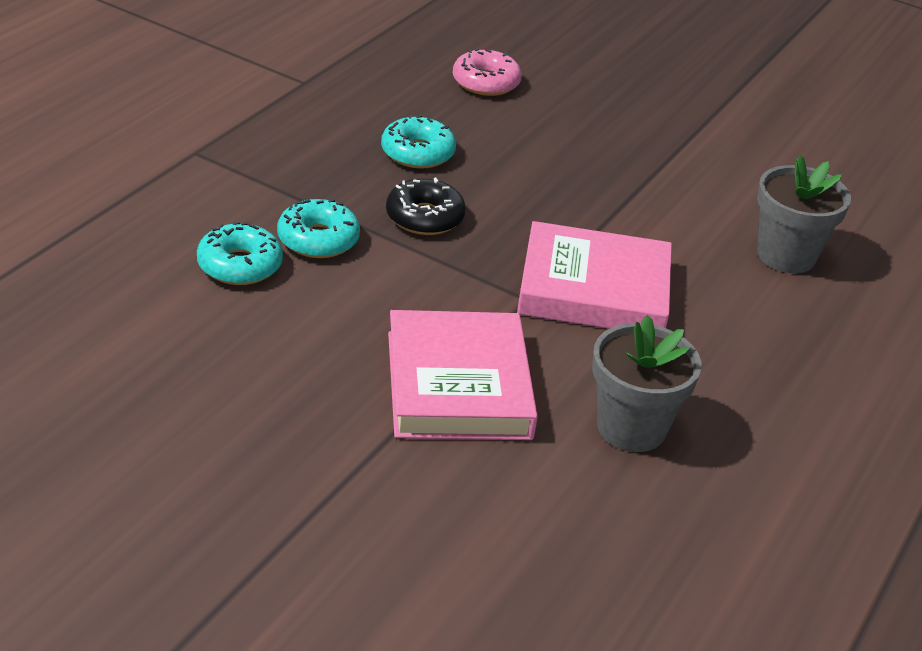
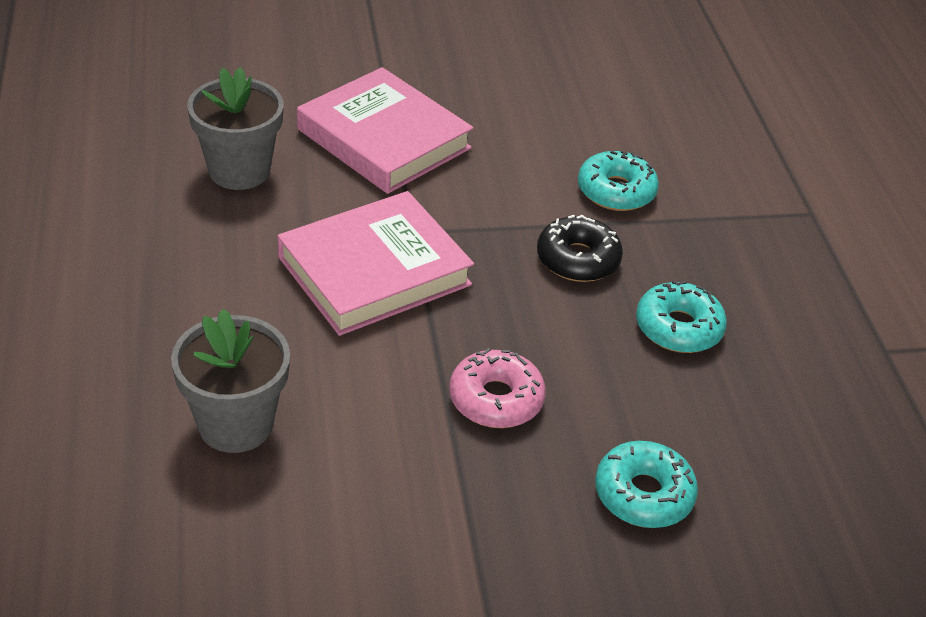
camera: 140 degrees right, 5 degrees up
turquoise donut [197,222,283,285] -> turquoise donut moved to [595,441,698,528]
pink donut [453,48,522,96] -> pink donut moved to [449,348,546,428]

